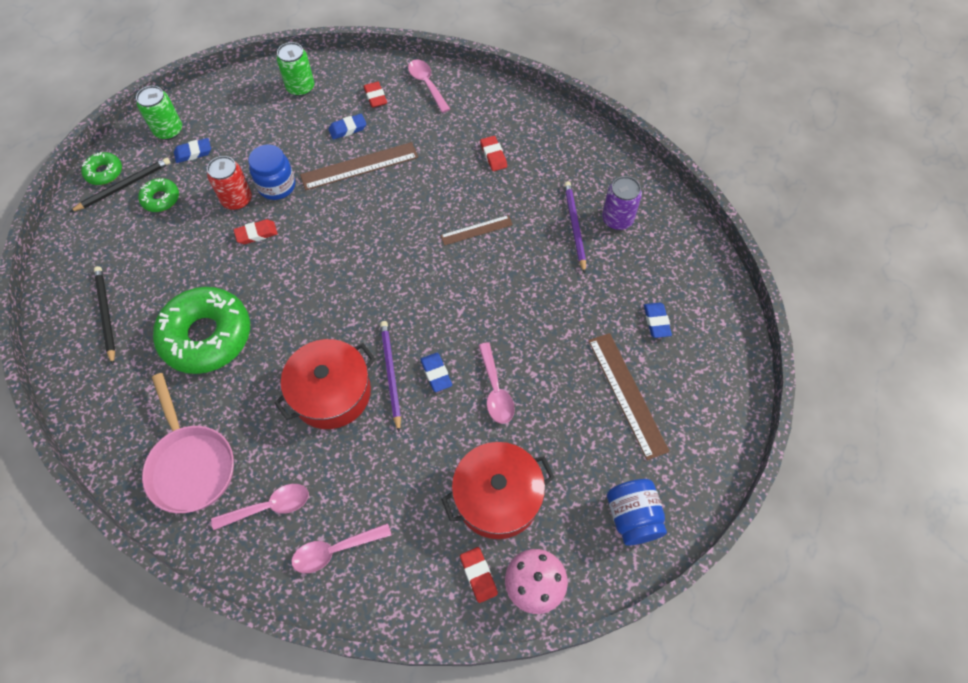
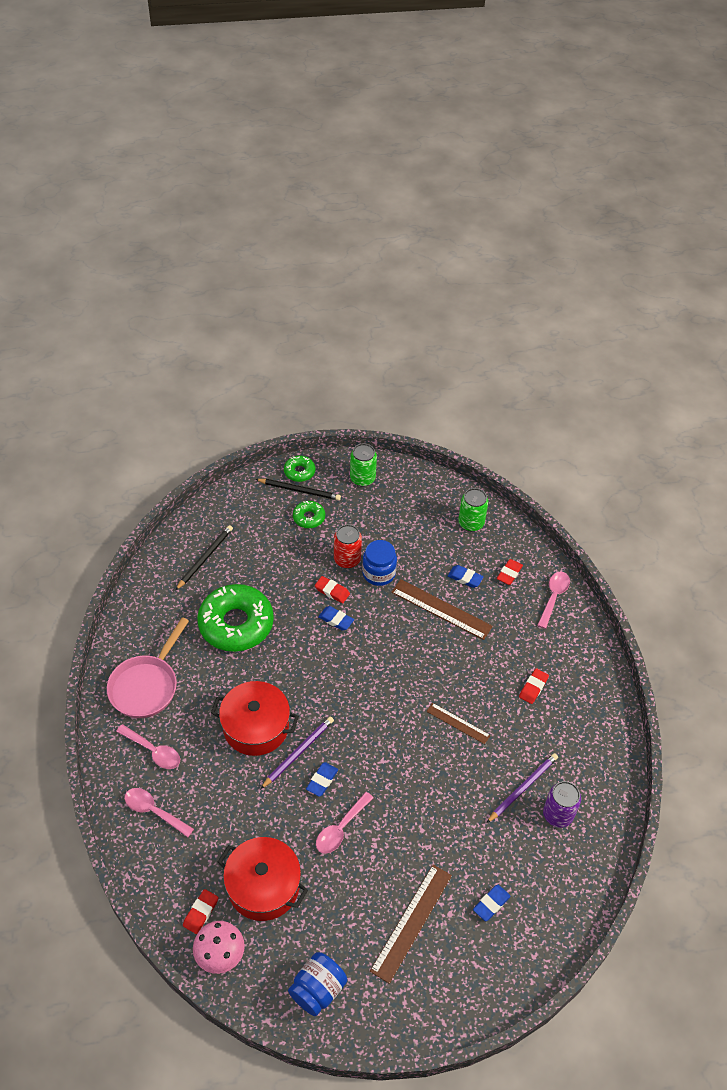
camera: 50 degrees right, 10 degrees down
blue eraser [174,138,211,163] -> blue eraser moved to [318,606,354,631]

